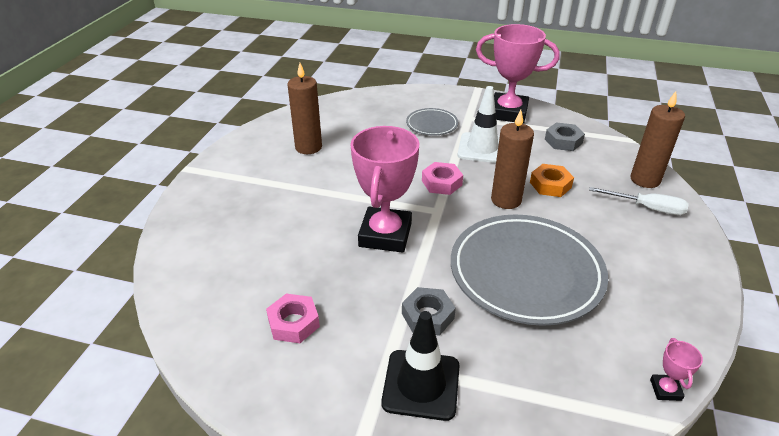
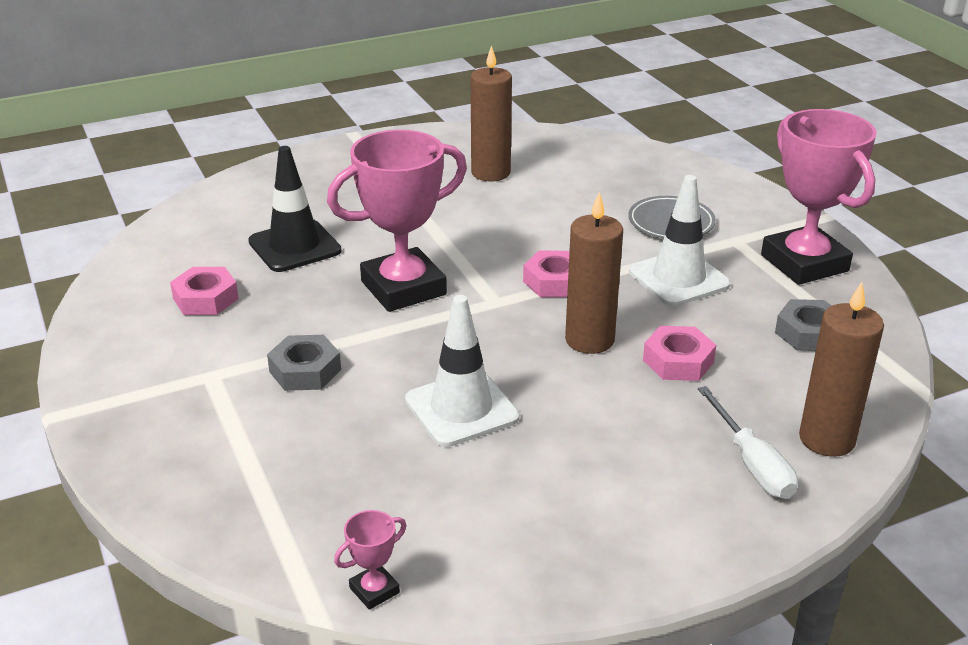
camera: 50 degrees right, 5 degrees down
black traffic cone [381,311,460,421] -> black traffic cone moved to [248,146,342,272]
grey plate [451,215,608,326] -> white traffic cone [405,295,519,447]
orange nut [530,164,574,197] -> pink nut [643,326,716,381]

